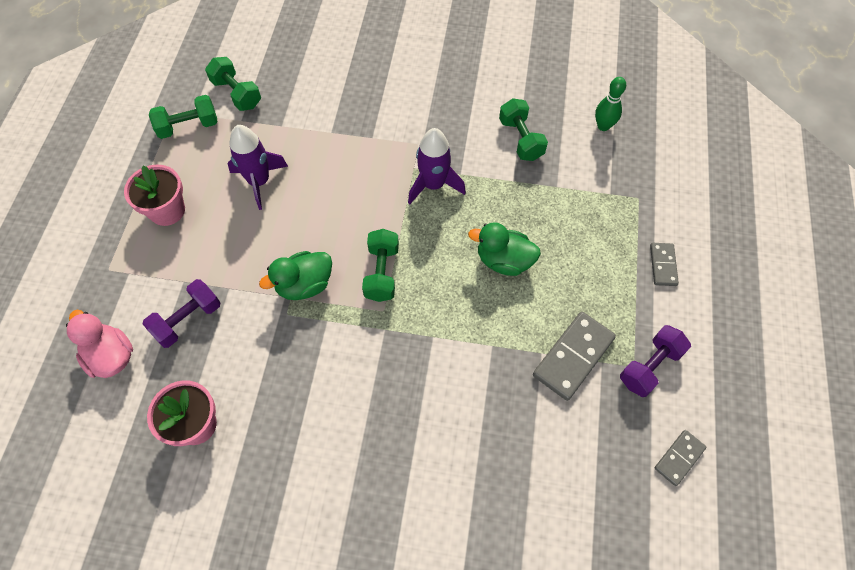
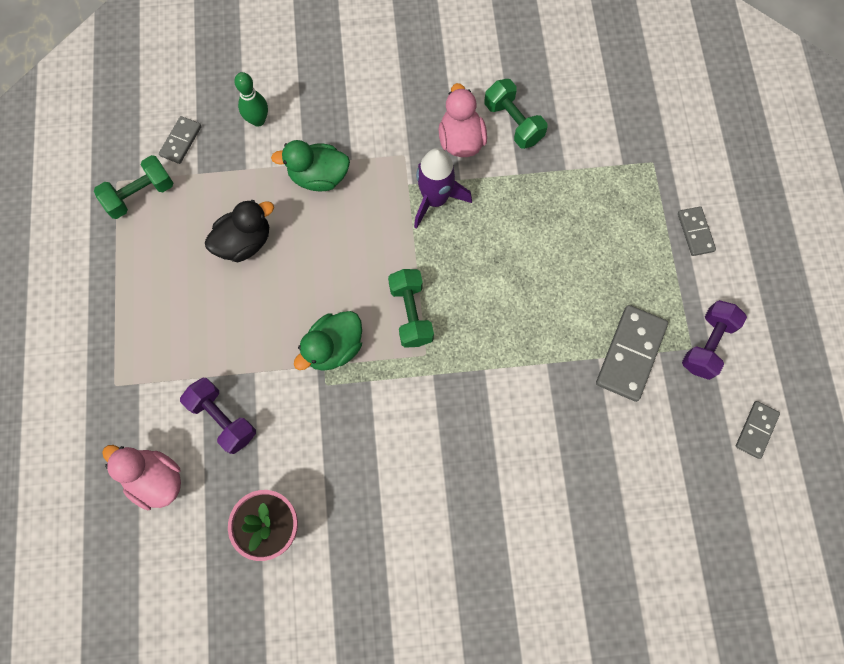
camera: 15 degrees left, 10 degrees up
pink flower pot [124,165,185,226] -> none
purple dumbbell [143,279,220,348] -> purple dumbbell turned 75 degrees counterclockwise [180,378,256,454]
green dumbbell [205,57,261,111] -> grey domino [159,116,202,164]
purple rocket [227,125,288,210] -> black duck [205,200,274,262]
green duck [468,222,541,276] -> green duck moved to [271,140,350,191]
green bowling pin [595,77,626,131] -> green bowling pin moved to [234,72,268,127]
none -> pink duck [439,83,487,157]

